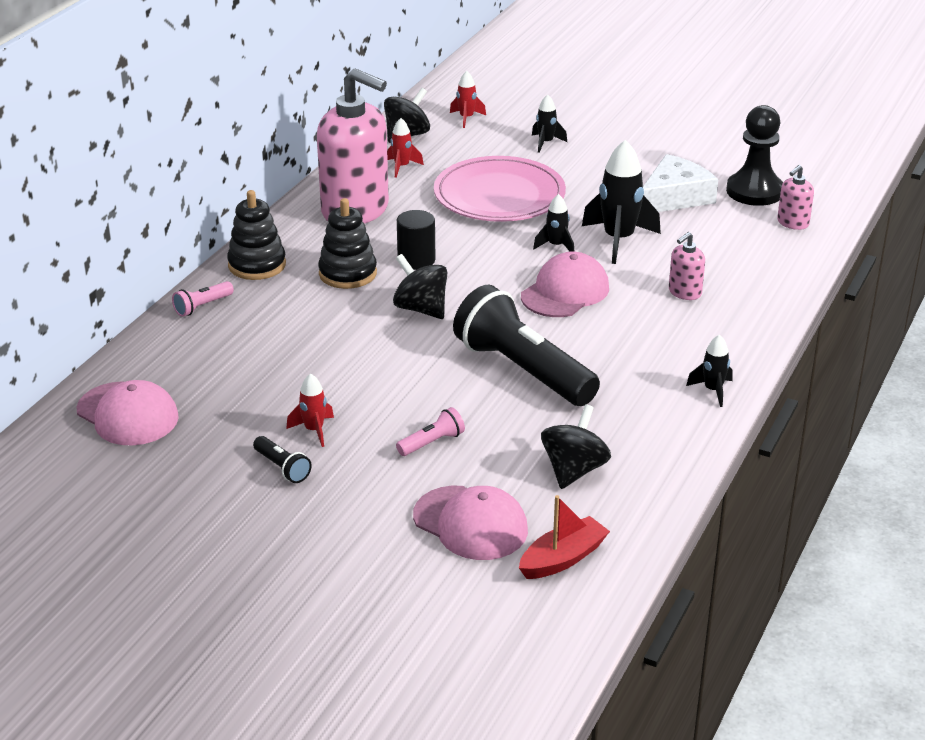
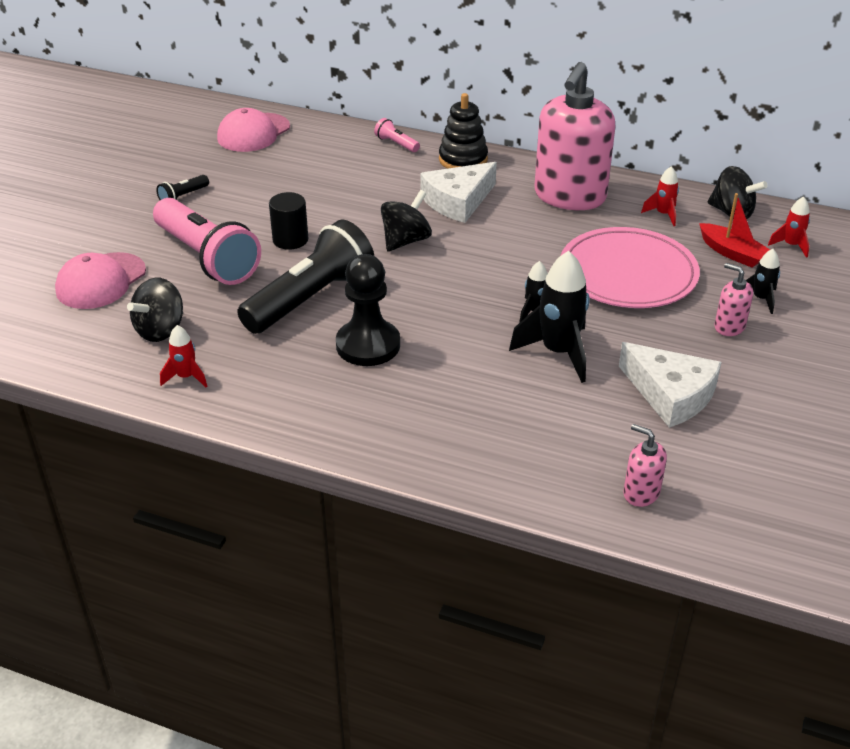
camera: 85 degrees right, 5 degrees up
red rocket [286,373,334,447] -> red rocket moved to [160,325,207,387]
black stacking toy [318,198,377,289] -> white cheese [420,162,497,223]
pink flashlight [396,407,465,456] -> pink flashlight [153,198,261,285], size x2.43
black cylinder [397,210,435,270] -> black cylinder moved to [269,192,308,250]
red boat [519,495,610,579] -> red boat moved to [699,193,770,268]
pink cap [521,252,609,317] -> none
black spinning top [541,404,611,489] -> black spinning top turned 105 degrees clockwise [127,278,183,342]
pink soap dispenser [669,232,705,300] -> pink soap dispenser moved to [715,263,753,336]
black rocket [686,335,733,407] -> none
black pawn [726,105,783,206] -> black pawn moved to [336,254,400,366]

